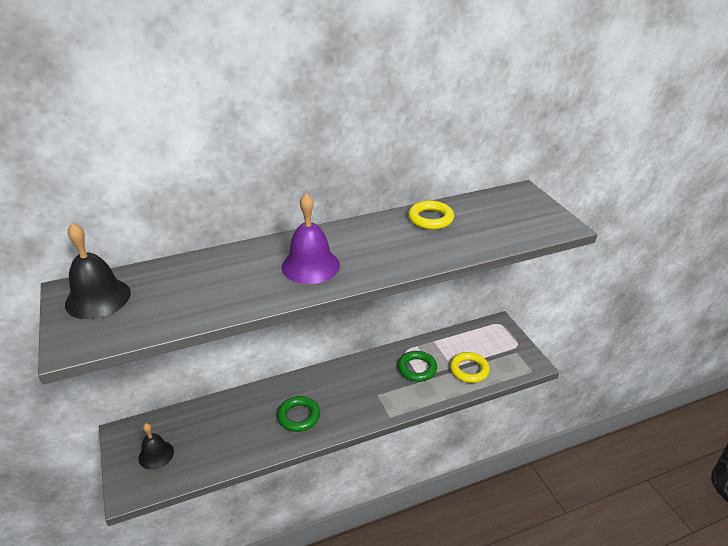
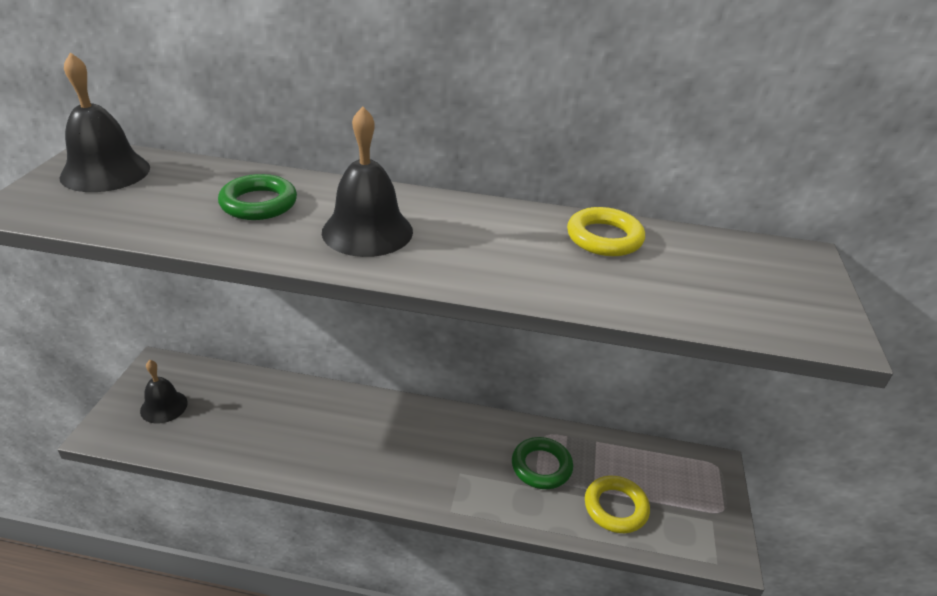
camera: 30 degrees right, 0 degrees up
green ring [277,396,320,432] -> green ring moved to [218,174,297,220]
purple bell [282,193,340,284] -> black bell [322,106,413,257]

